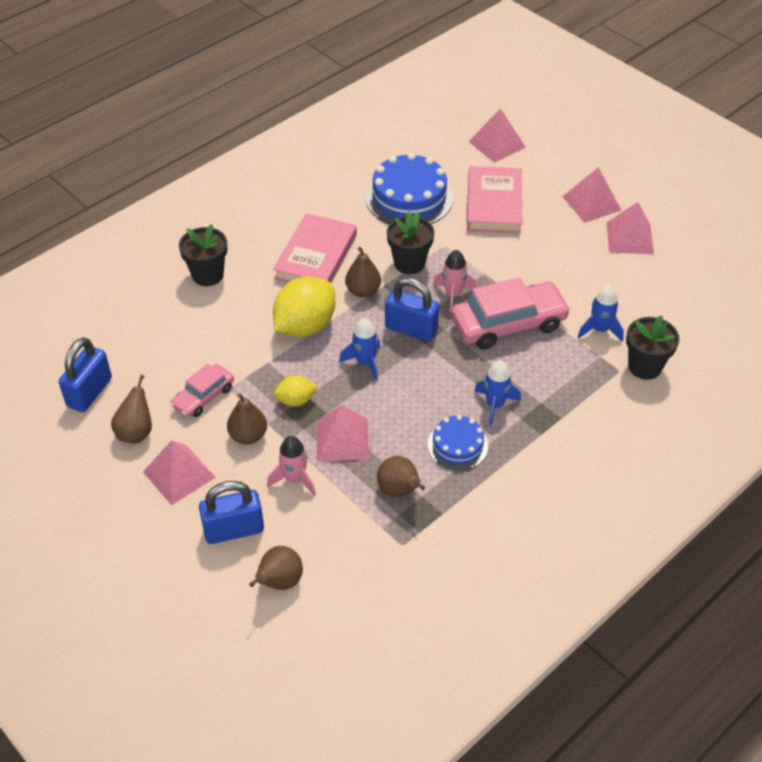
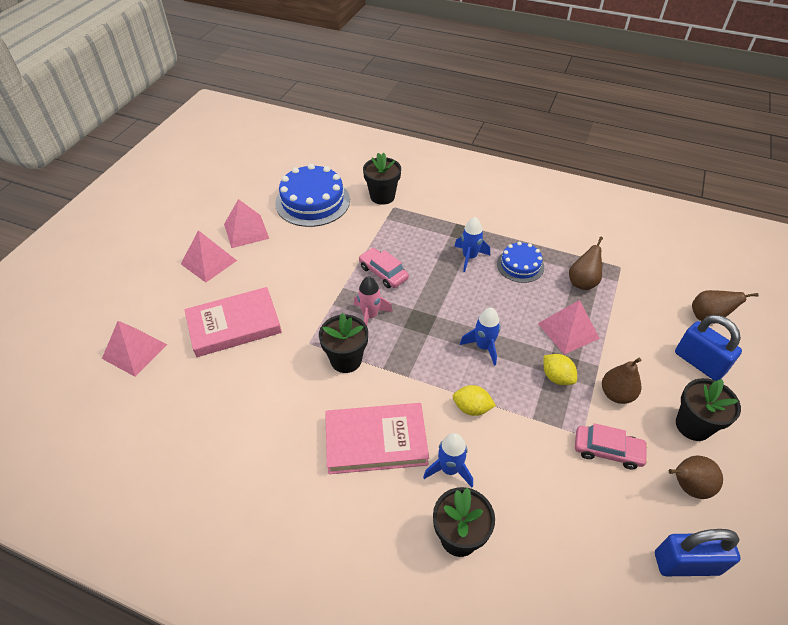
camera: 115 degrees left, 0 degrees up
pink pyramid [143,440,215,505] -> black flower pot [676,378,741,441]
pink rocket [267,436,316,496] -> none
yellow lemon [273,276,335,337] -> yellow lemon [453,385,496,416], size x0.52
brown pear [345,247,381,298] -> none
blue cake [365,153,454,224] -> blue cake moved to [275,164,350,227]
blue padlock [385,277,439,341] -> none
pink car [451,277,571,350] -> pink car [359,248,409,288], size x0.56
blue rocket [578,285,624,342] -> blue rocket moved to [423,433,473,487]

